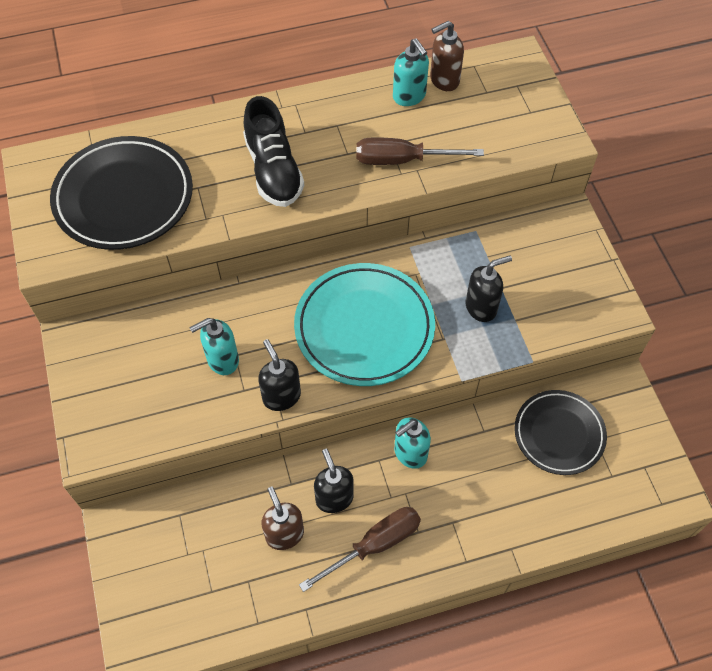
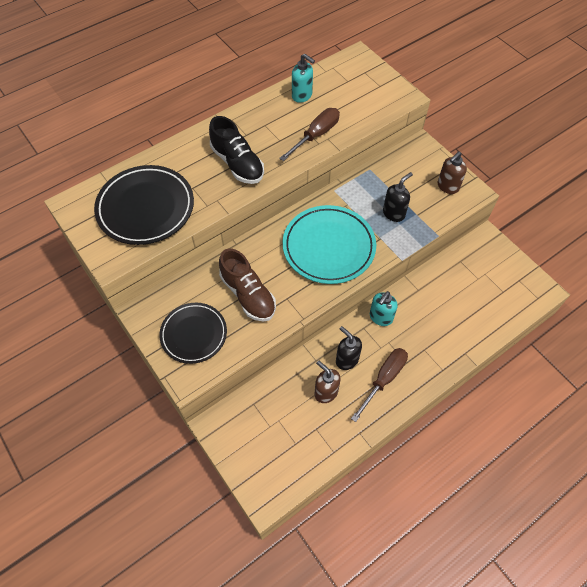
camera: 20 degrees left, 0 degrees up
turquoise soap dispenser [190,318,239,375] -> brown shoe [219,248,276,321]
black soap dispenser [258,339,301,411] -> none
brown screwdriver [356,137,484,165] -> brown screwdriver turned 150 degrees clockwise [279,108,340,161]
brown soap dispenser [430,21,464,91] -> brown soap dispenser moved to [438,151,467,194]
black plate [514,390,607,475] -> black plate moved to [159,303,227,364]

